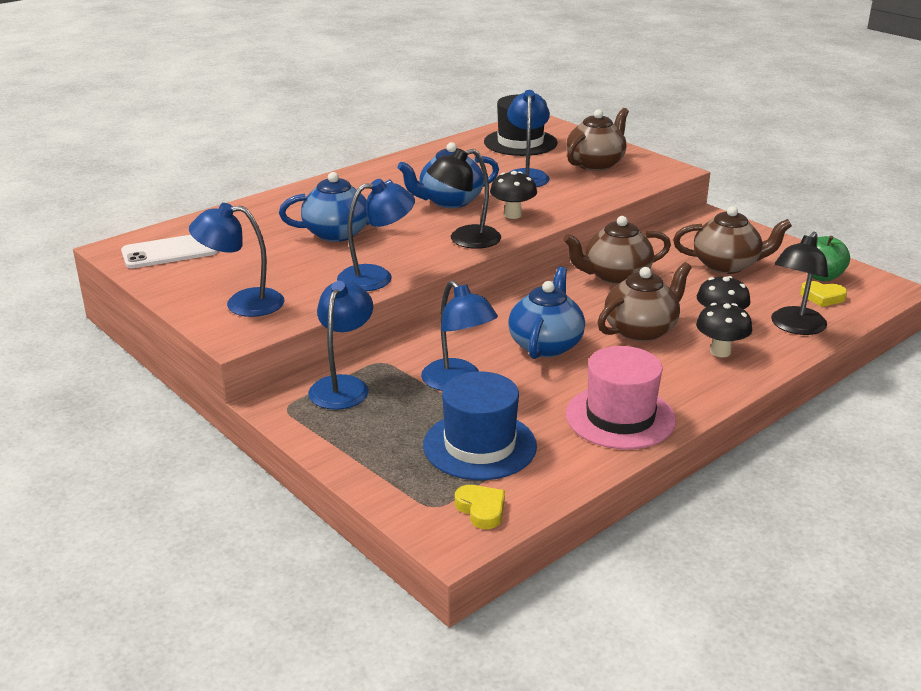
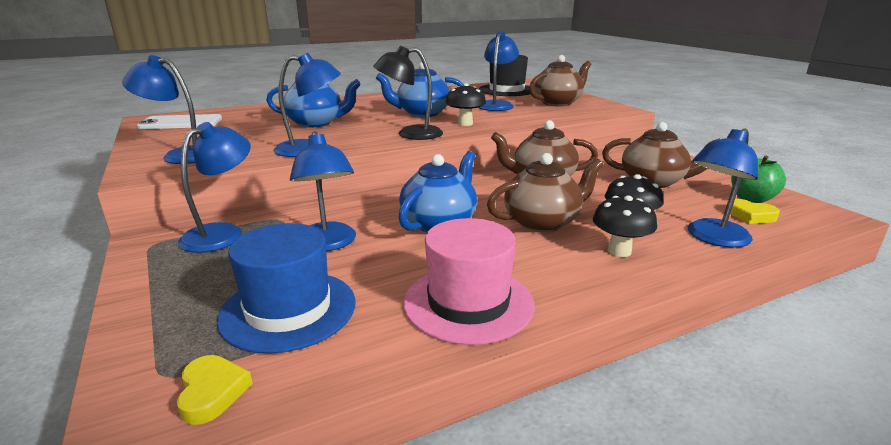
camera: 15 degrees right, 5 degrees down
black lamp [771,232,828,335] -> blue lamp [688,128,758,248]

